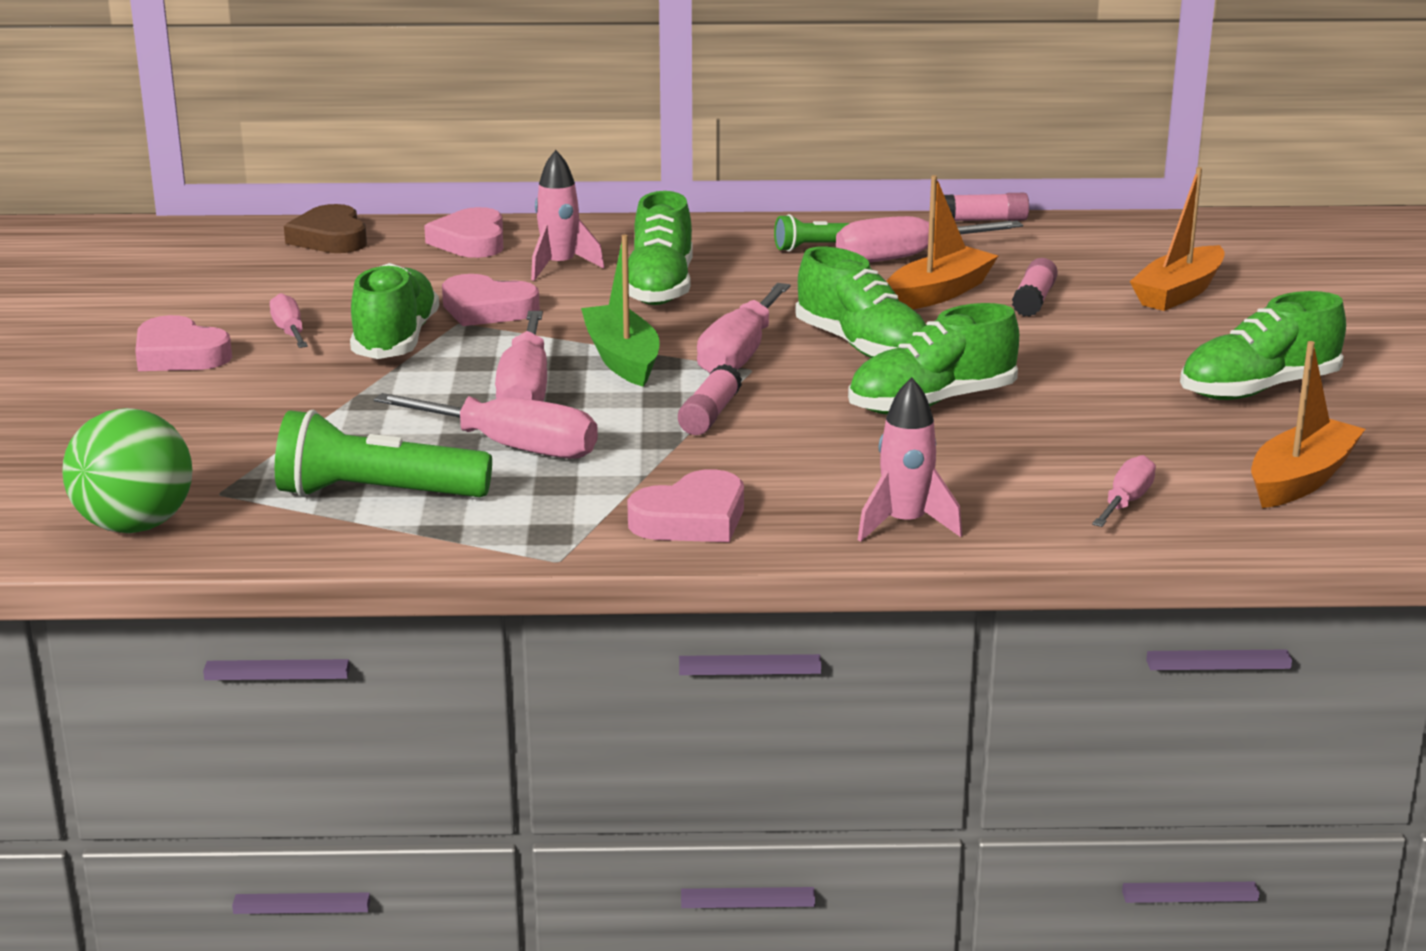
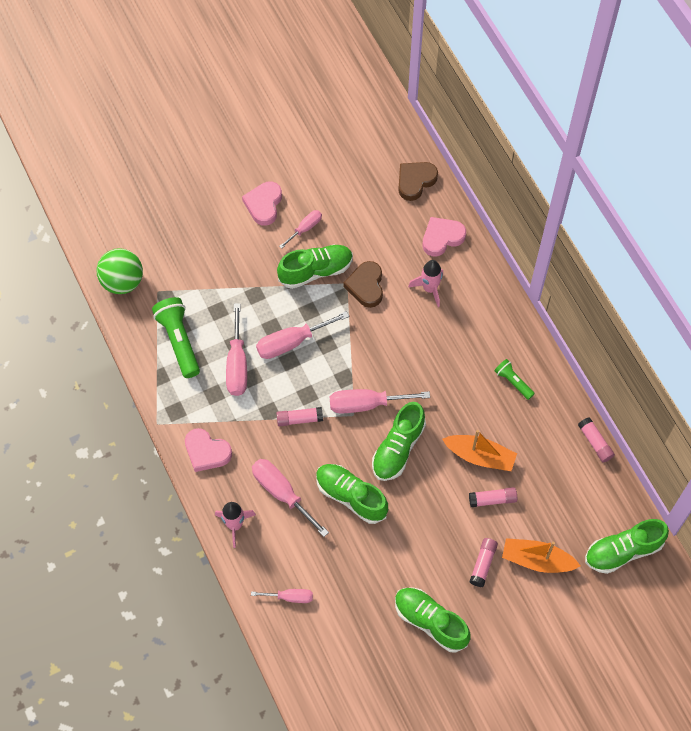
camera: 65 degrees right, 40 degrees up
pink heart [442,274,540,326] -> brown heart [344,261,383,308]
green boat [581,235,660,387] -> none
green shoe [628,191,693,305] -> green shoe moved to [585,519,669,574]
pink screwdriver [836,216,1023,263] -> pink screwdriver moved to [252,459,329,537]
orange boat [1251,341,1365,508] -> none
none -> pink glue stick [470,538,498,587]

